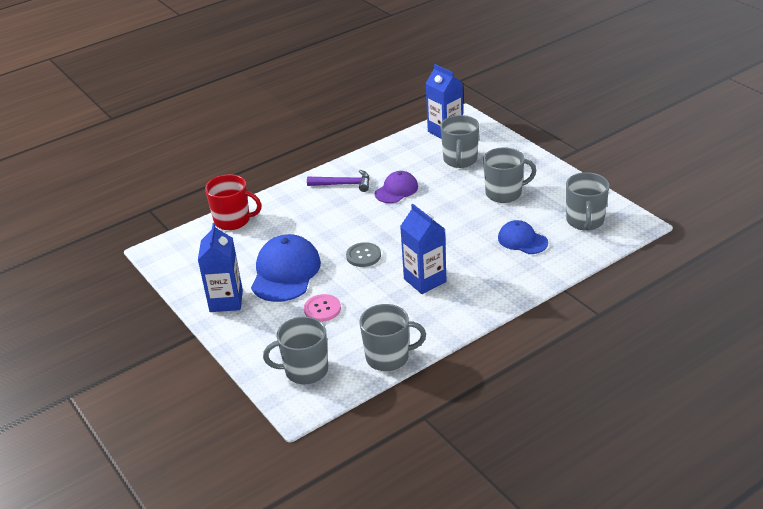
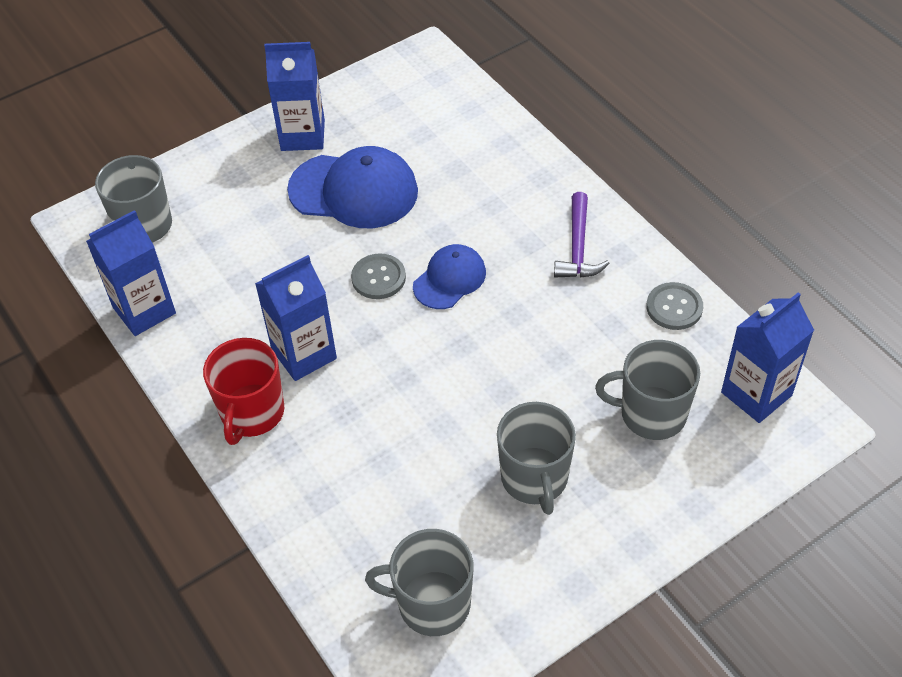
camera: 90 degrees right, 15 degrees up
red mug [205,174,262,230] -> red mug moved to [203,338,284,445]
pink button [304,294,341,322] -> none
grey mug [359,304,426,371] -> blue carton [86,210,176,336]
purple cap [375,171,418,203] -> none
blue cap [498,220,548,254] -> blue cap moved to [413,244,486,309]
none -> grey button [646,282,703,330]

